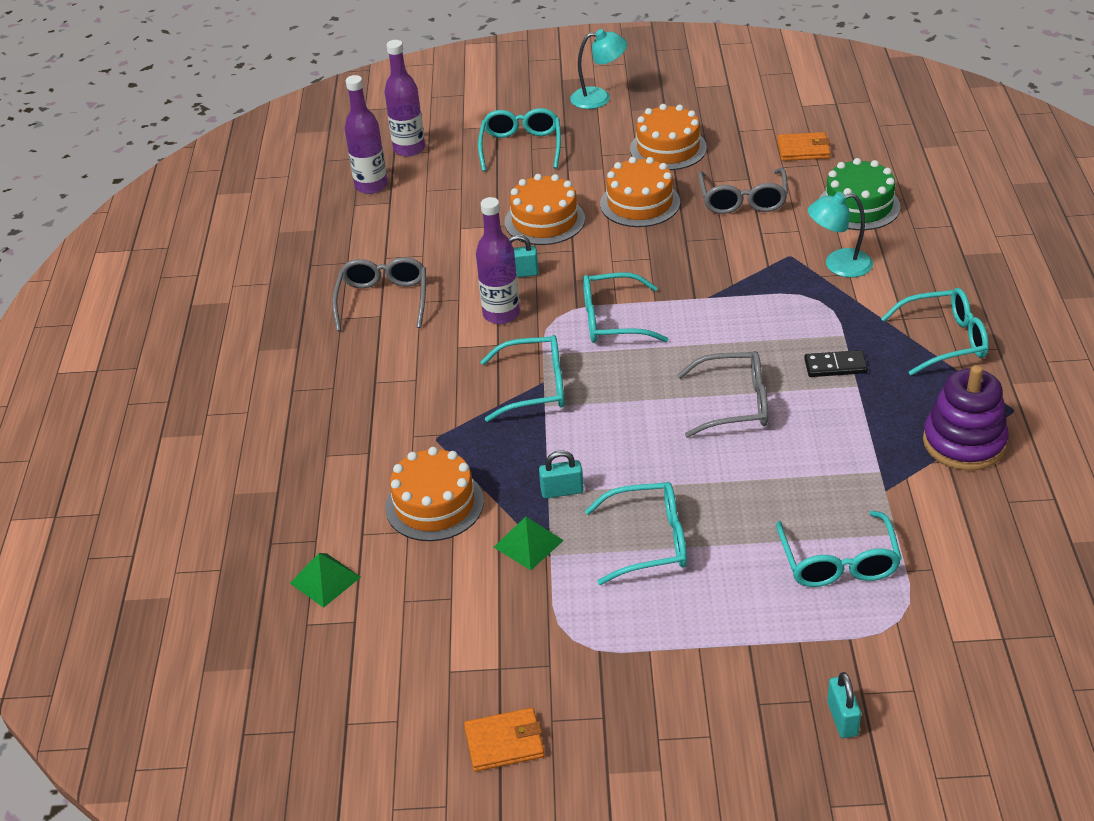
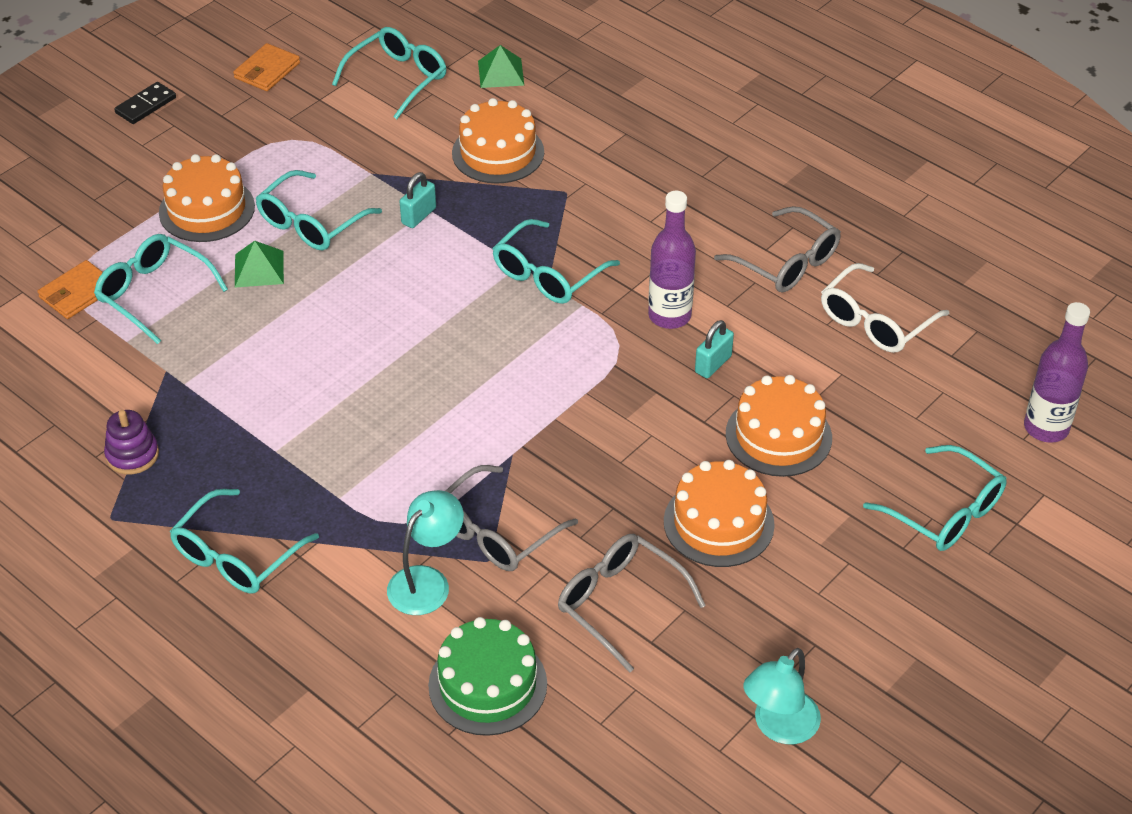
camera: 130 degrees right, 5 degrees up
purple bottle [344,75,388,194] -> none
green pyramid [494,517,564,570] -> green pyramid moved to [235,241,284,287]
turquoise lamp [570,29,627,109] -> turquoise lamp moved to [743,648,821,744]
turquoise glasses [583,272,669,343] -> turquoise glasses moved to [332,27,447,119]
orange cake [630,104,707,170] -> orange cake moved to [159,154,255,242]
grey glasses [677,351,768,438] -> grey glasses moved to [446,465,578,571]
orange wallet [777,132,831,161] -> orange wallet moved to [37,260,103,319]
black domino [804,350,868,377] -> black domino moved to [114,82,176,124]
turquoise padlock [827,672,861,738] -> none
purple stacking toy [923,365,1008,471] -> purple stacking toy [104,410,159,474], size x0.59
none -> white glasses [821,263,949,353]

